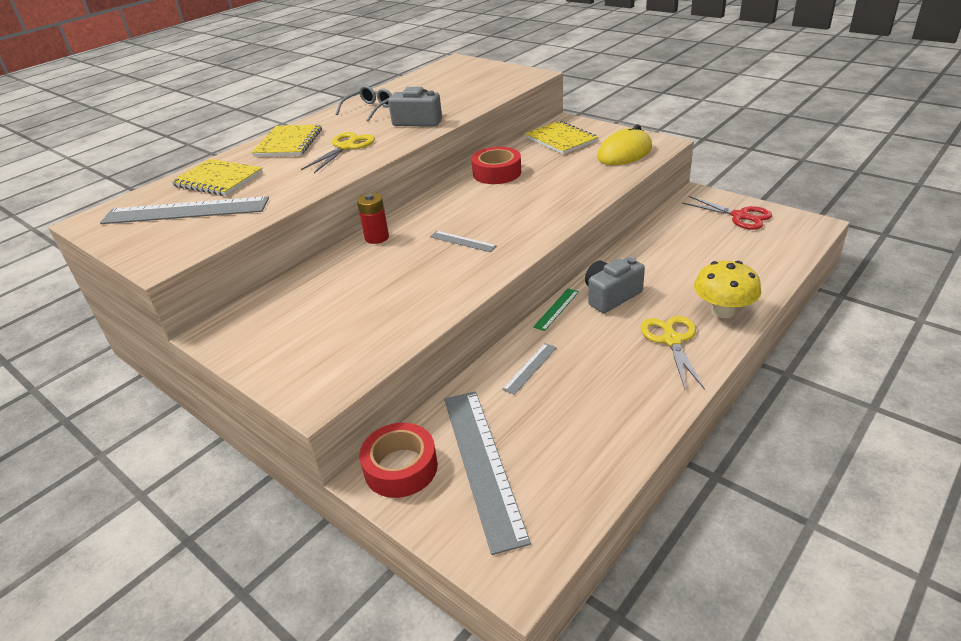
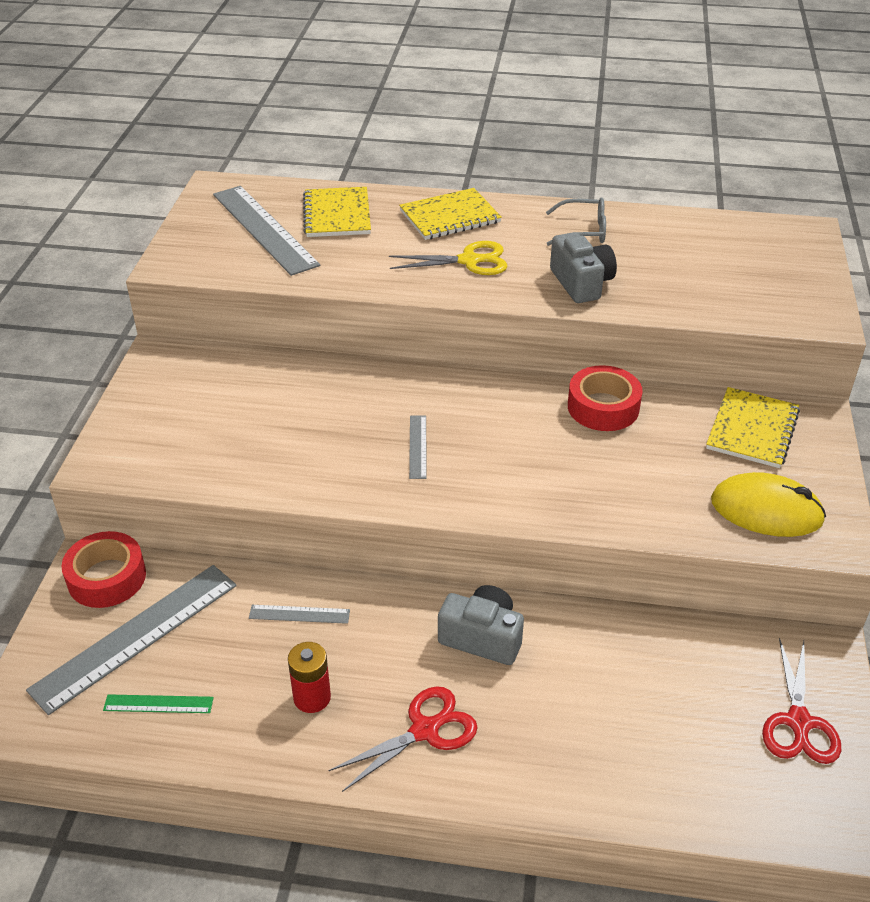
camera: 55 degrees right, 5 degrees up
red battery [357,193,389,244] -> red battery moved to [288,642,331,713]
green ruler [533,288,579,331] -> green ruler moved to [103,694,214,713]
yellow scissors [640,316,705,390] -> red scissors [329,686,478,792]
yellow mushroom [694,261,761,318] -> none

